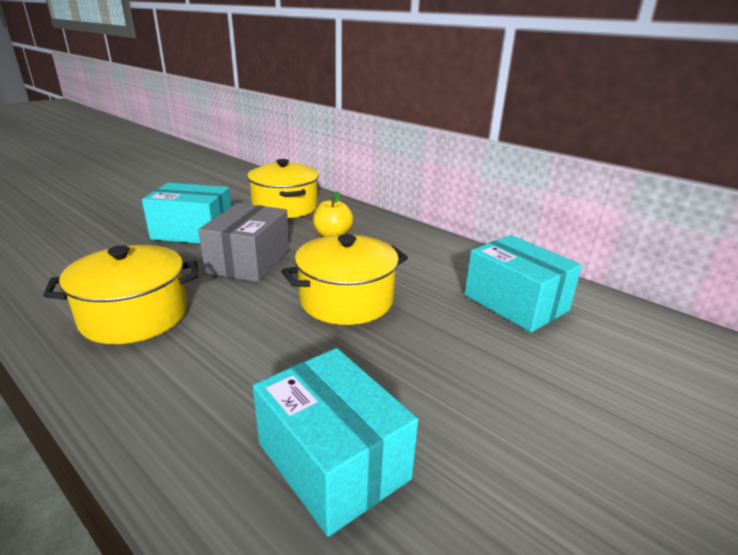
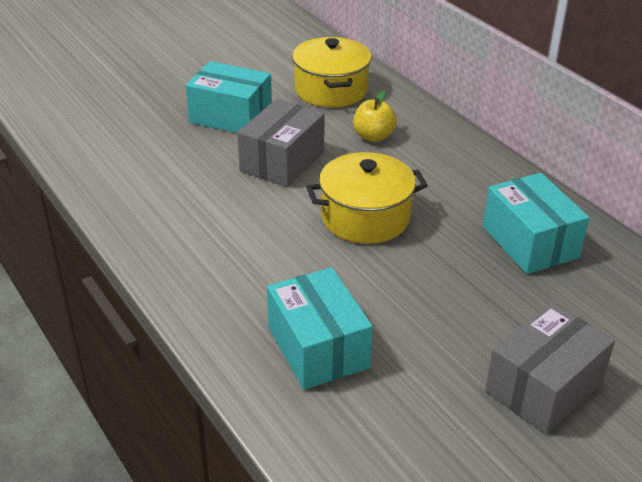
camera: 15 degrees right, 10 degrees up
yellow pot [43,245,198,344] -> none
none -> grey box [485,302,615,434]

